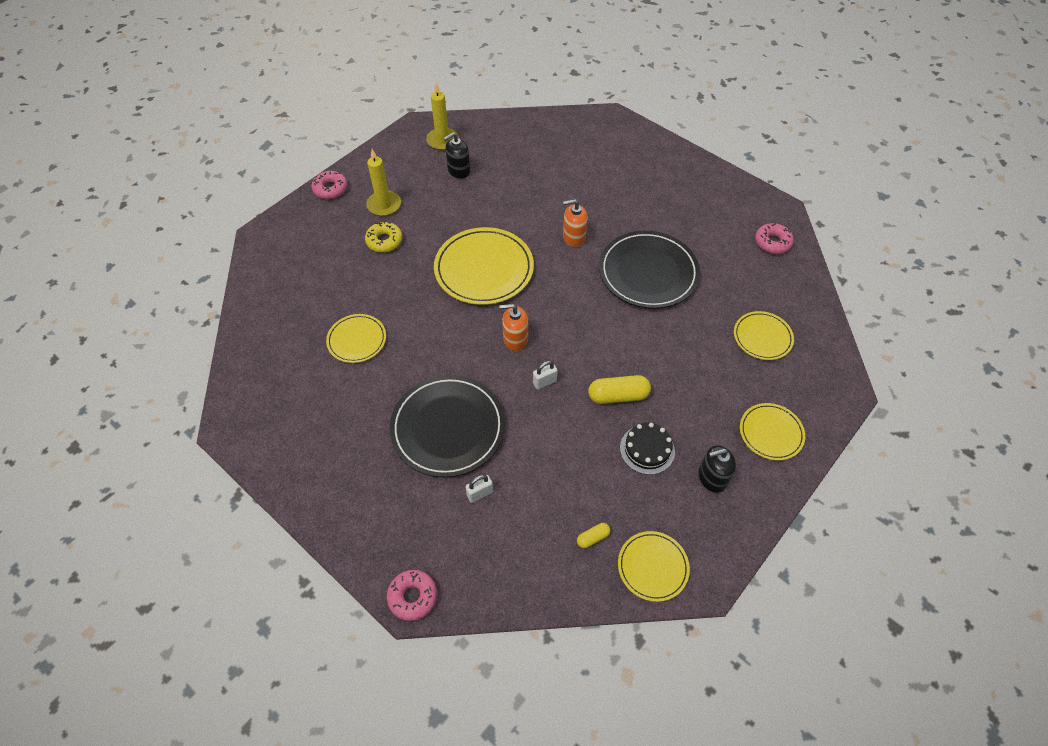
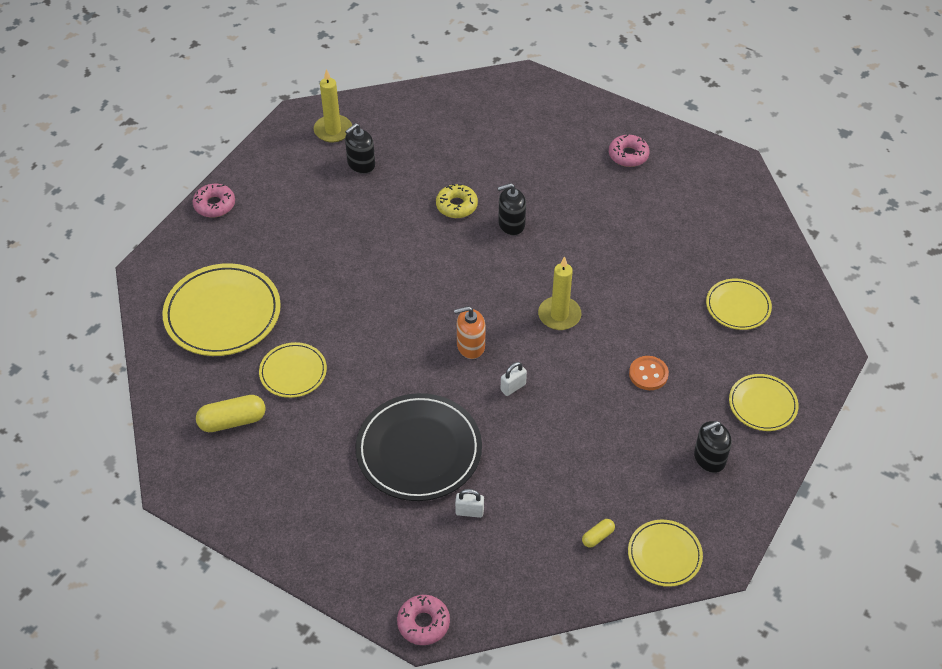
camera: 10 degrees left, 5 degrees down
yellow donut [365,221,403,253] -> yellow donut moved to [436,184,478,218]
yellow candle [366,149,401,216] -> yellow candle moved to [538,256,582,330]
yellow plate [434,227,534,305] -> yellow plate moved to [162,263,281,356]
white padlock [465,475,493,503] -> white padlock turned 45 degrees clockwise [455,489,484,518]
orange soap dispenser [563,199,588,247] -> black soap dispenser [497,183,526,235]
yellow capsule [588,375,651,404] -> yellow capsule moved to [196,395,266,432]
black plate [599,231,700,309] -> none
black cake [620,423,675,475] -> none
pink donut [755,222,794,254] -> pink donut moved to [609,133,650,167]
none -> orange button [629,356,669,390]

